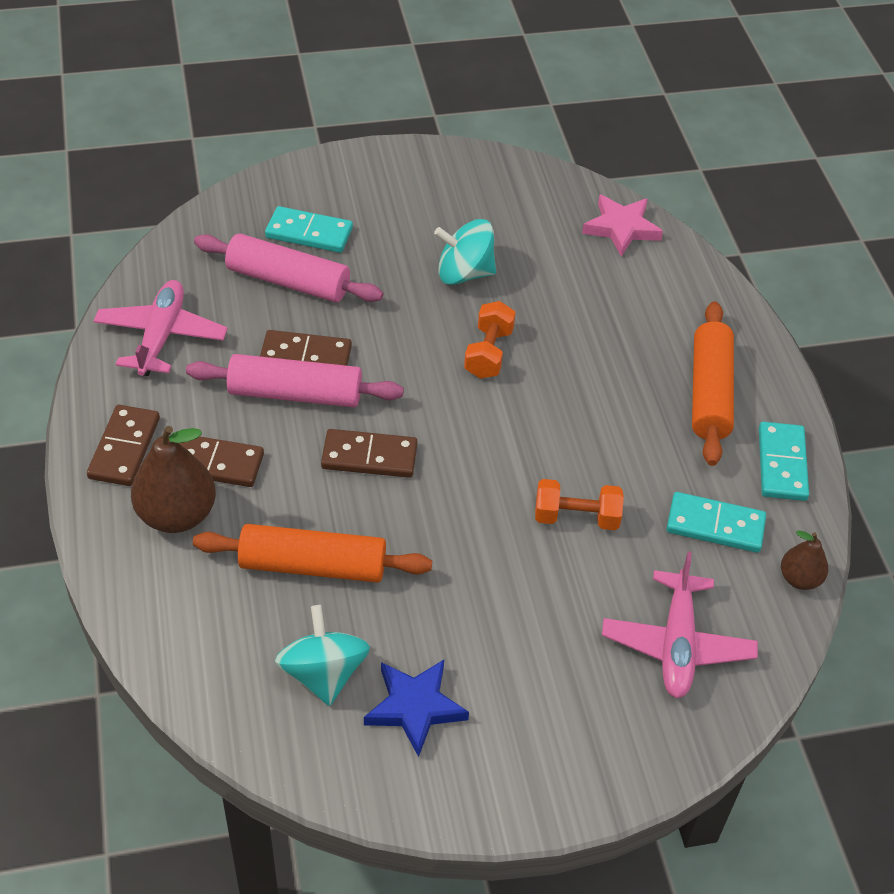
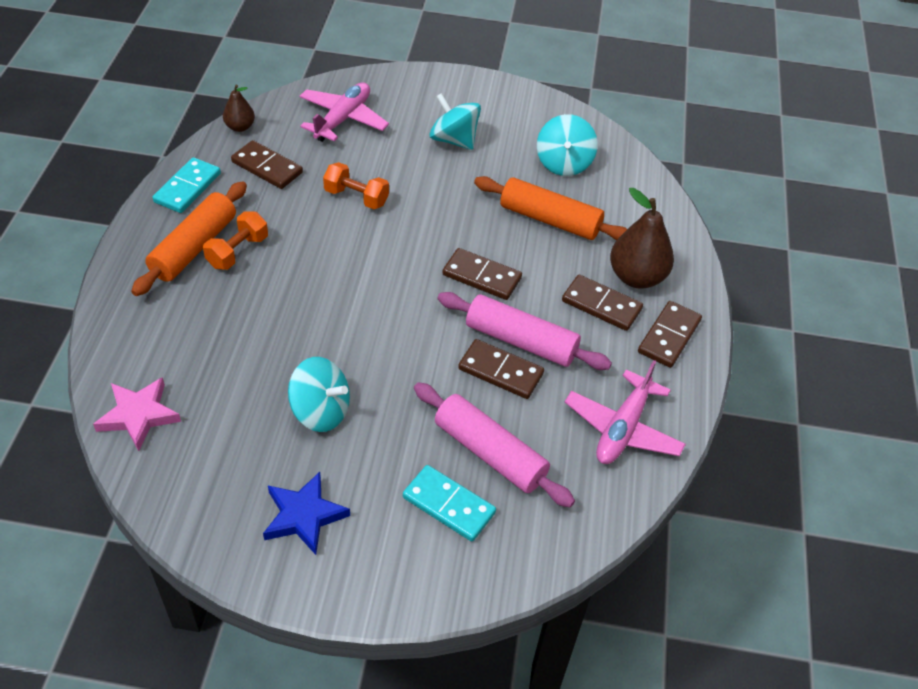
camera: 160 degrees left, 0 degrees up
blue star [364,660,469,757] -> blue star moved to [263,472,350,555]
orange dumbbell [464,301,516,379] -> orange dumbbell moved to [203,211,268,270]
turquoise domino [667,492,766,553] -> brown domino [231,140,303,189]
none -> turquoise spinning top [429,93,481,150]

